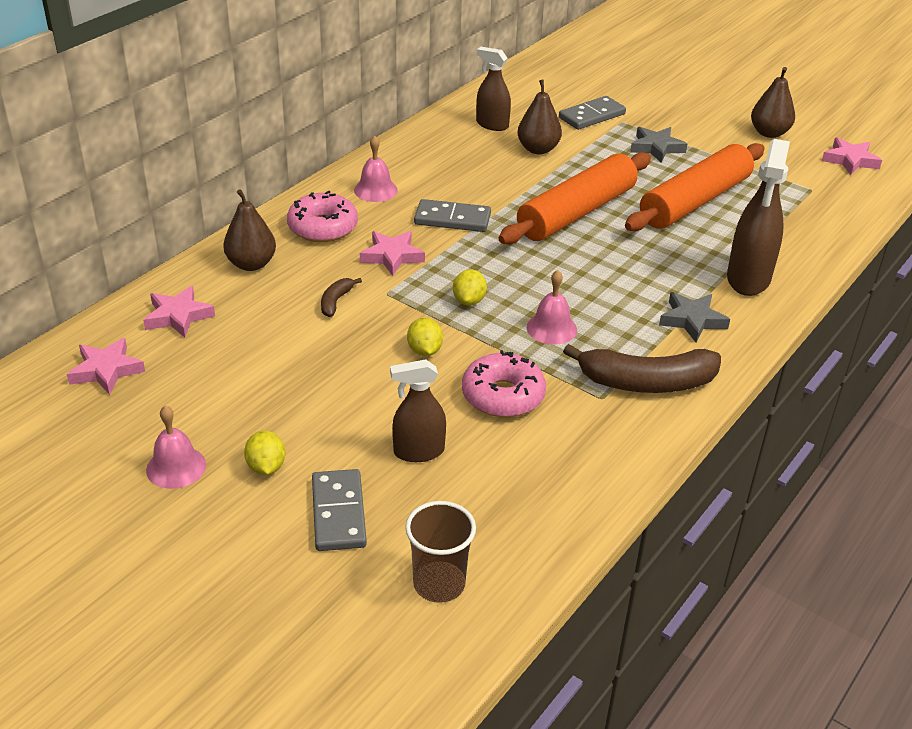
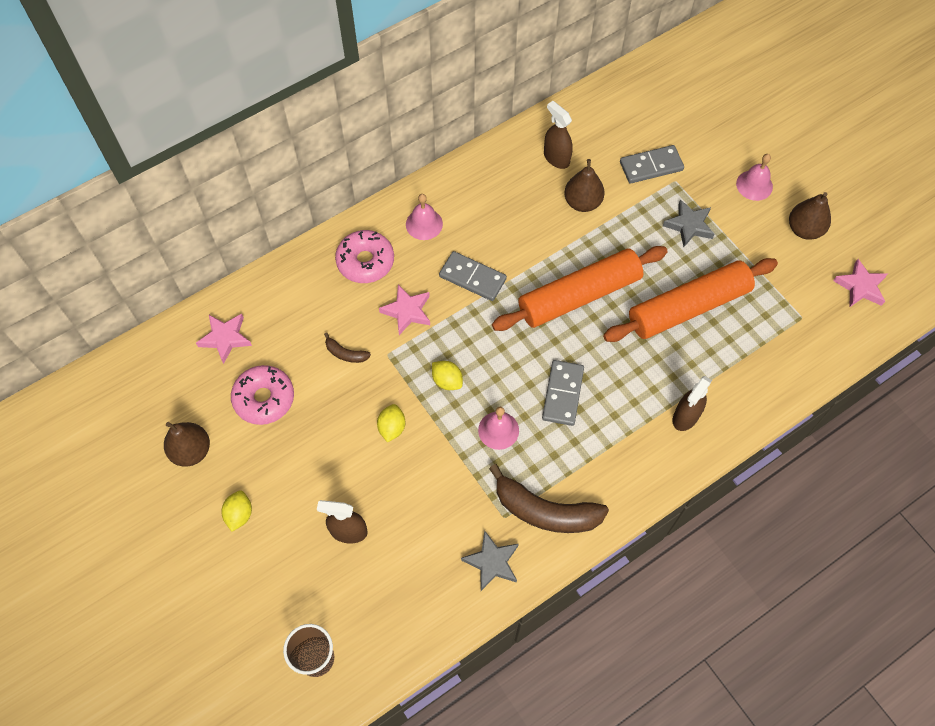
camera: 20 degrees right, 25 degrees up
pink star [67,338,145,395] -> none
pink bell [146,406,206,489] -> pink bell moved to [736,154,773,201]
brown pear [223,189,276,271] -> brown pear moved to [164,422,210,466]
grey domino [312,469,367,551] -> grey domino moved to [542,360,584,426]
brown banana [321,278,362,317] -> brown banana turned 105 degrees counterclockwise [324,332,371,363]
yellow lemon [453,269,487,306] -> yellow lemon turned 75 degrees counterclockwise [432,361,463,390]
pink donut [462,350,546,417] -> pink donut moved to [231,365,294,425]
grey star [659,292,730,342] -> grey star moved to [461,531,519,591]
brown spray bottle [727,139,790,296] -> brown spray bottle [673,376,712,431], size x0.63

